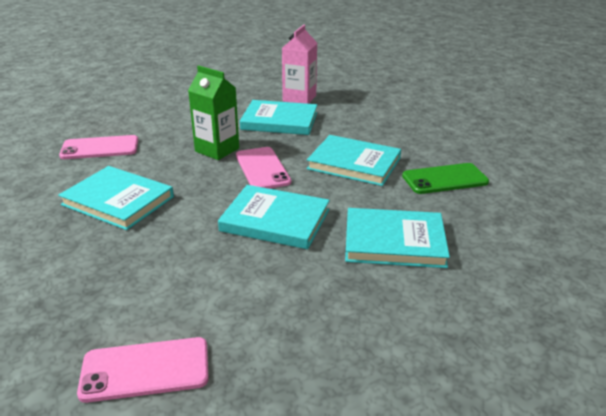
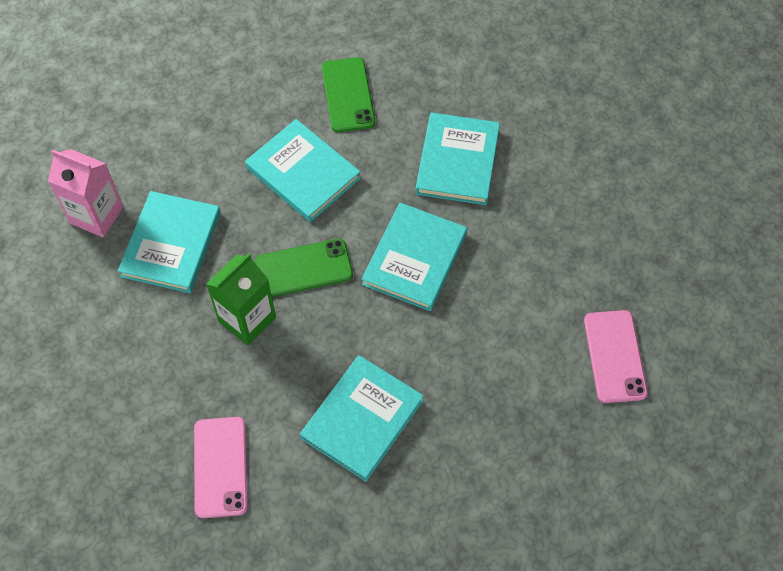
camera: 85 degrees left, 30 degrees up
pink phone [236,147,291,189] -> green phone [255,239,353,297]
turquoise book [307,135,401,186] -> turquoise book turned 75 degrees counterclockwise [245,119,361,222]

